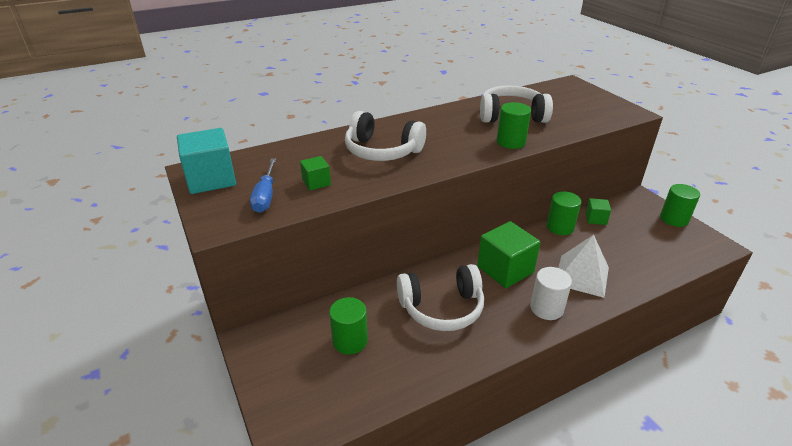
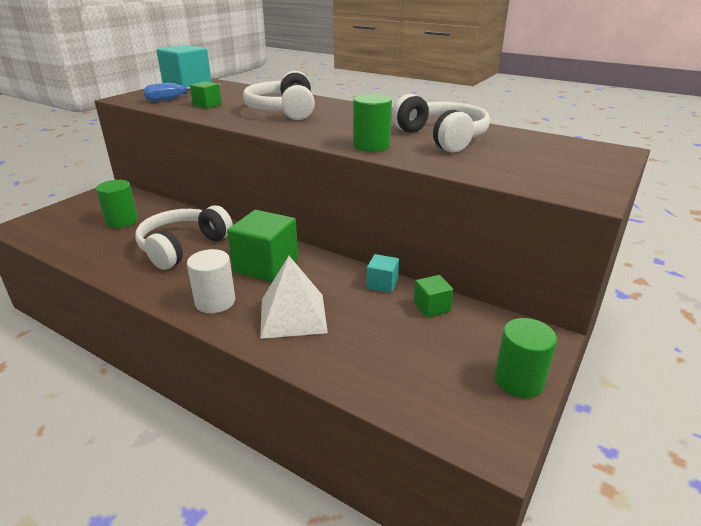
camera: 60 degrees right, 5 degrees down
white headphones [397,264,484,331] -> white headphones turned 75 degrees clockwise [135,205,233,270]
green cylinder [546,191,581,235] -> turquoise cube [366,254,399,293]

